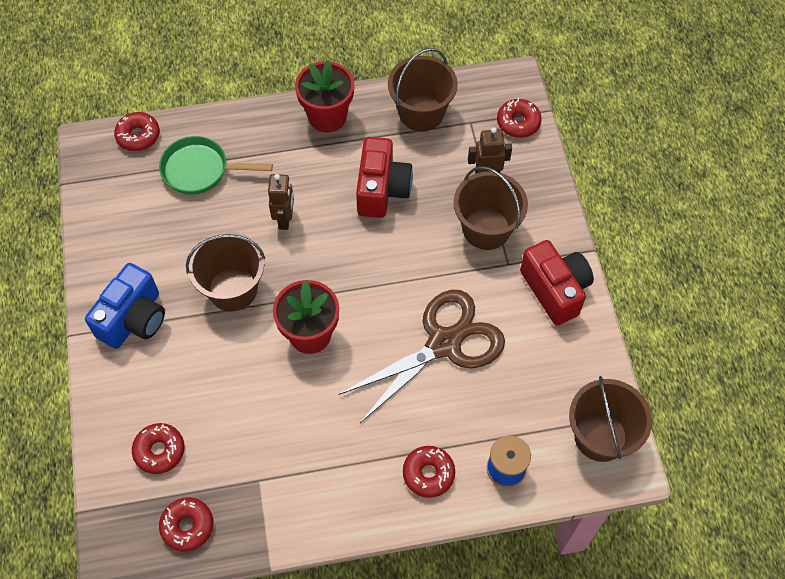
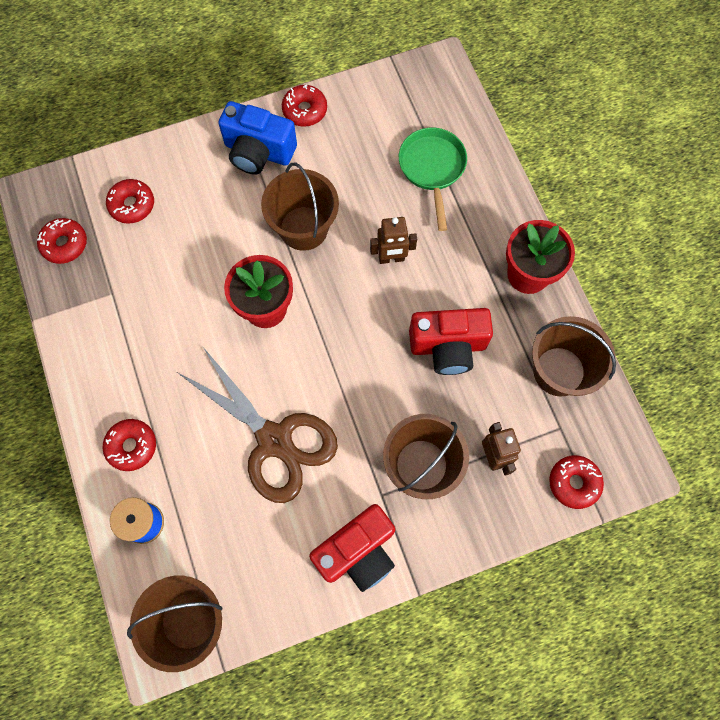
camera: 80 degrees right, 10 degrees up
red donut [114,112,160,151] -> red donut moved to [282,85,327,127]

